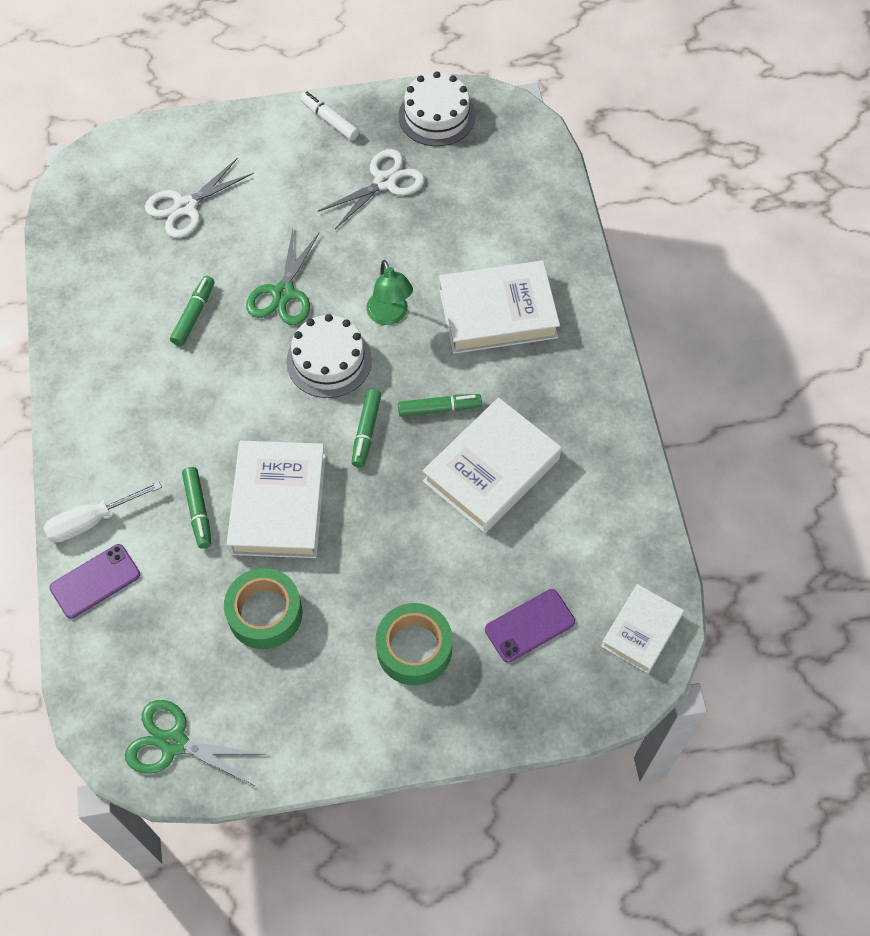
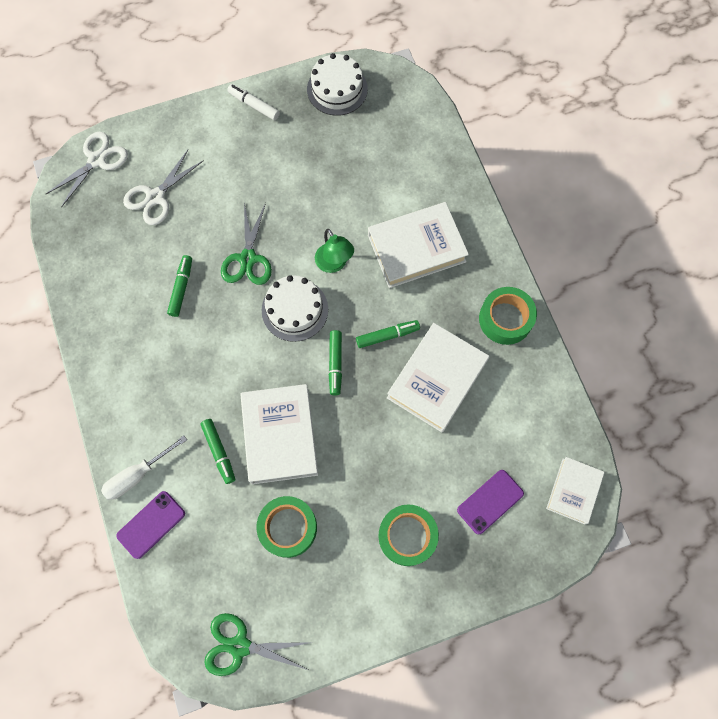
camera: 10 degrees left, 10 degrees up
white scissors [318,149,425,229] -> white scissors moved to [46,132,128,207]
none -> green tape [479,287,537,345]

